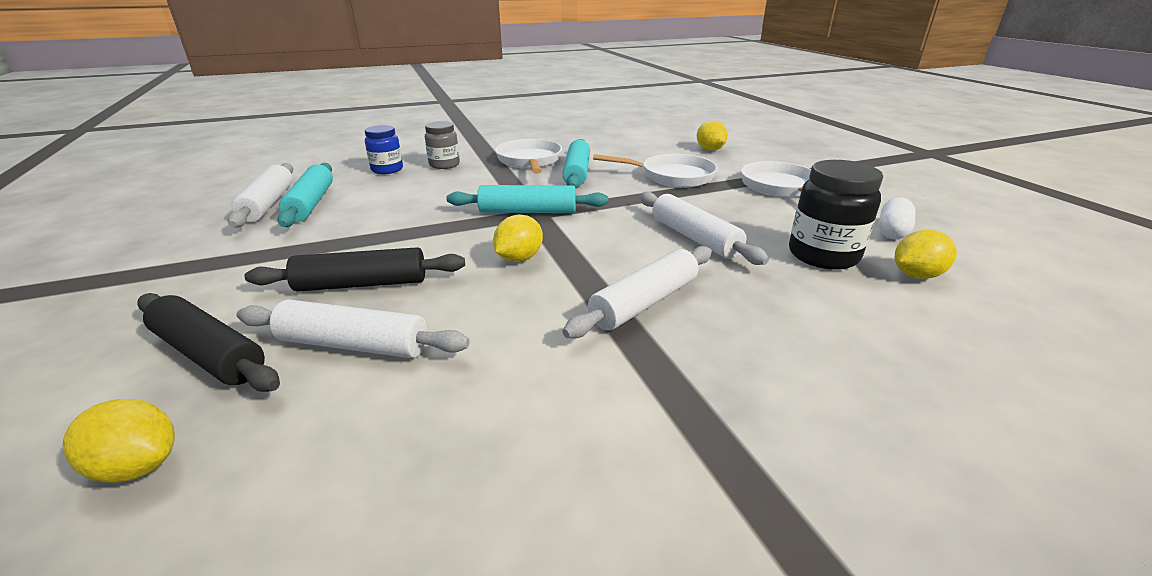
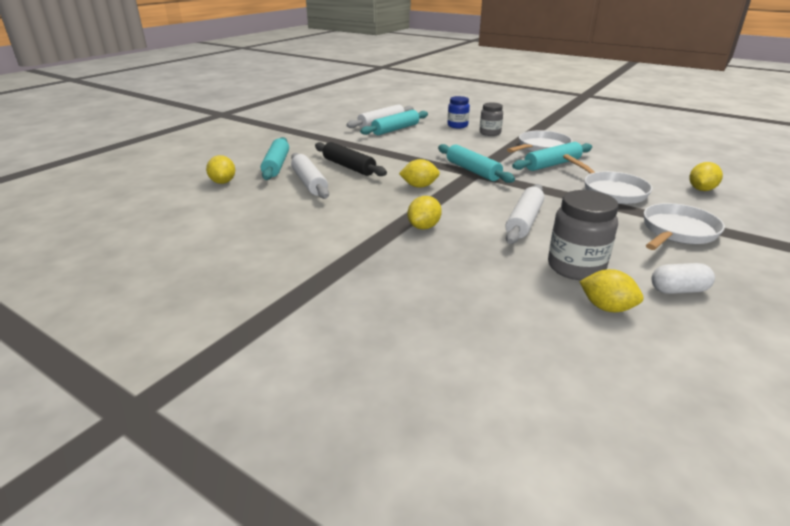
camera: 55 degrees right, 0 degrees up
black rolling pin [137,293,280,392] -> turquoise rolling pin [261,137,289,180]
white rolling pin [562,246,712,338] -> yellow lemon [407,196,442,230]
black jar [789,160,883,270] -> grey jar [548,190,619,280]

